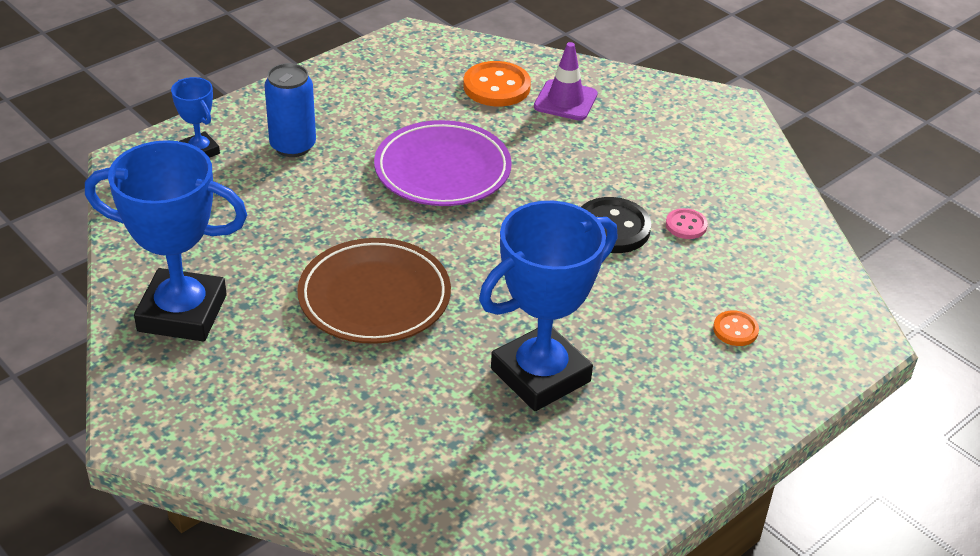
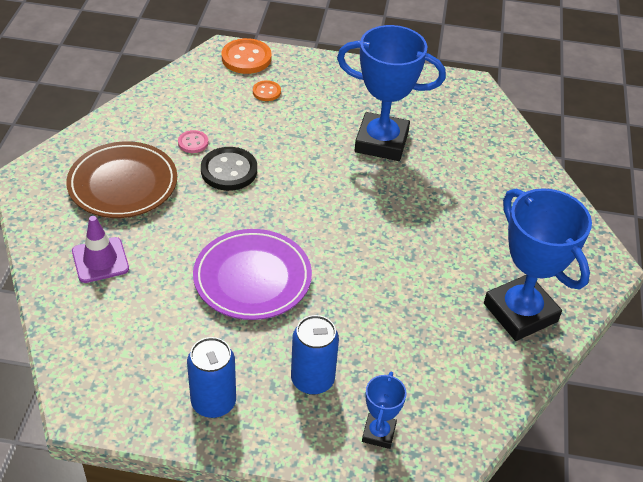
camera: 130 degrees left, 5 degrees up
brown plate [297,238,451,344] -> brown plate moved to [66,141,177,218]
orange button [463,61,531,106] -> orange button moved to [222,38,271,74]
none -> blue can [187,337,236,418]

